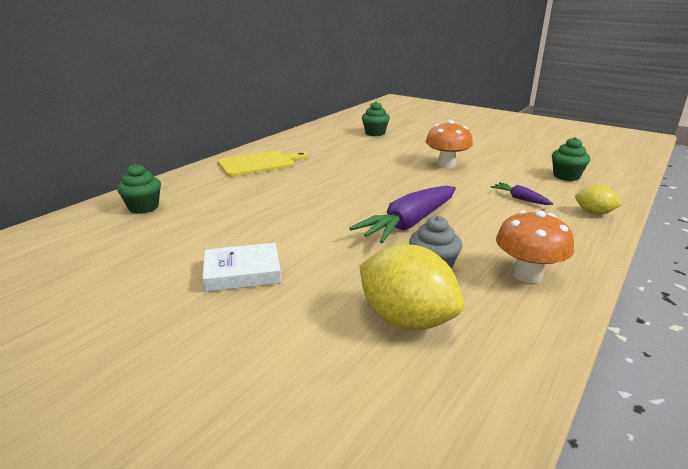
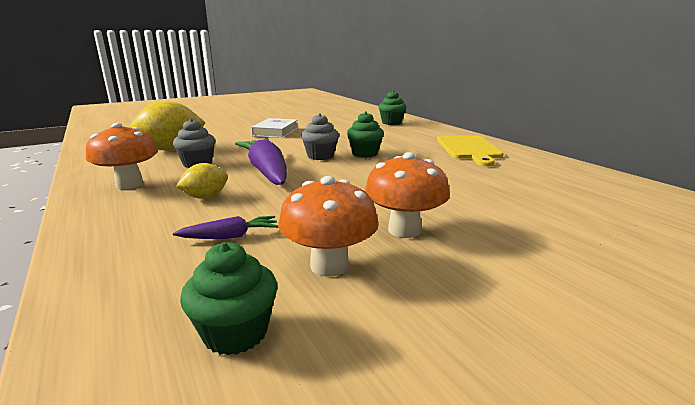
camera: 115 degrees right, 5 degrees down
green cupcake [362,101,390,136] -> green cupcake moved to [347,112,384,158]
yellow lemon [575,185,622,215] -> yellow lemon moved to [176,163,228,199]
none -> orange mushroom [278,176,379,277]
none -> grey cupcake [301,113,339,160]

